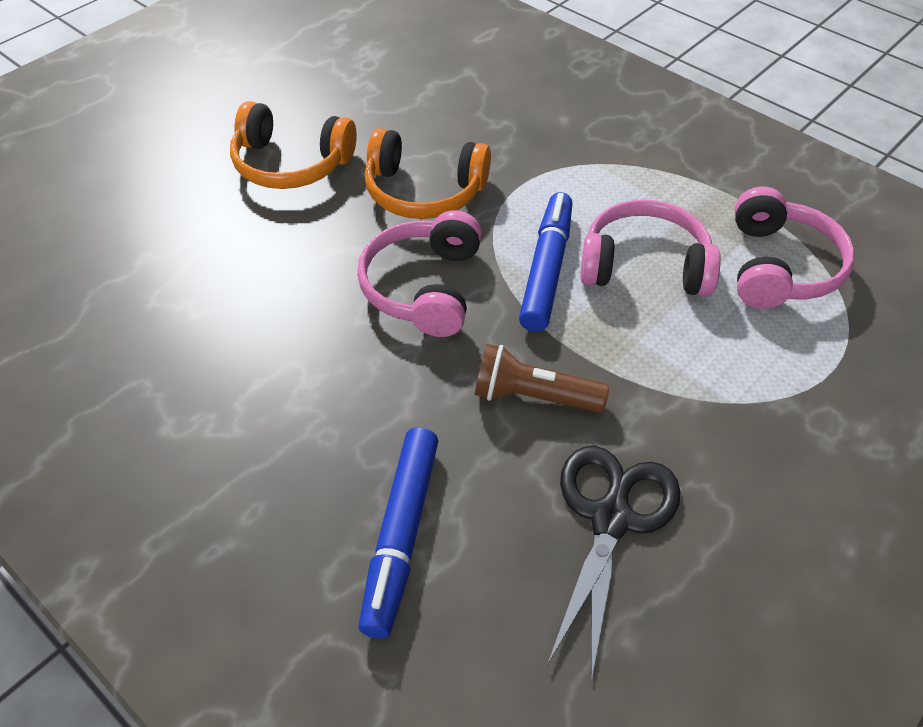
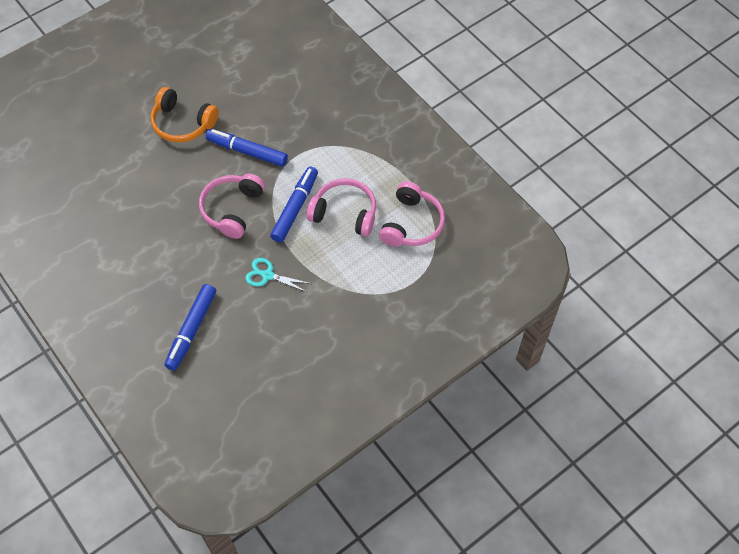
camera: 10 degrees right, 10 degrees up
orange headphones [365,128,491,219] -> blue marker [206,129,288,167]
brown flashlight [475,344,609,413] -> turquoise scissors [245,258,312,292]
black scissors [547,446,681,681] -> none

